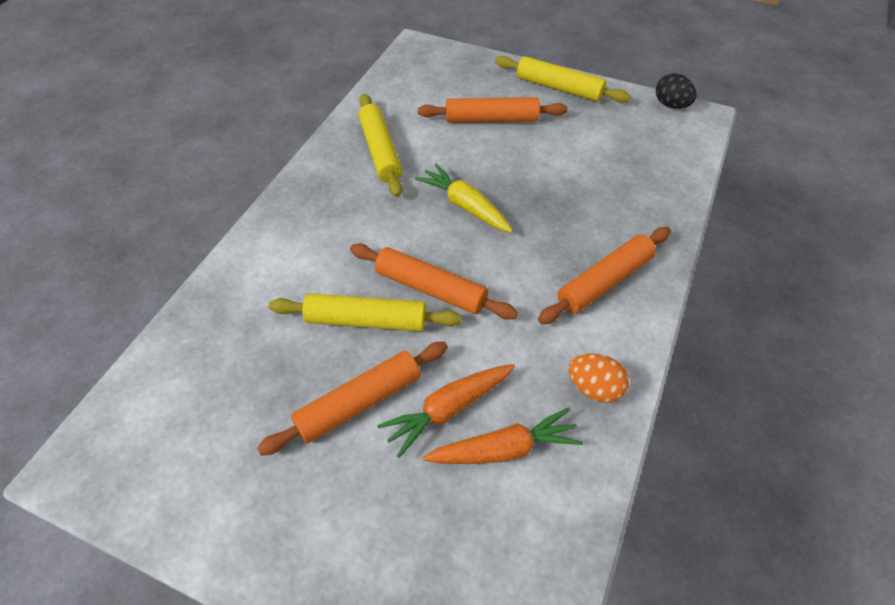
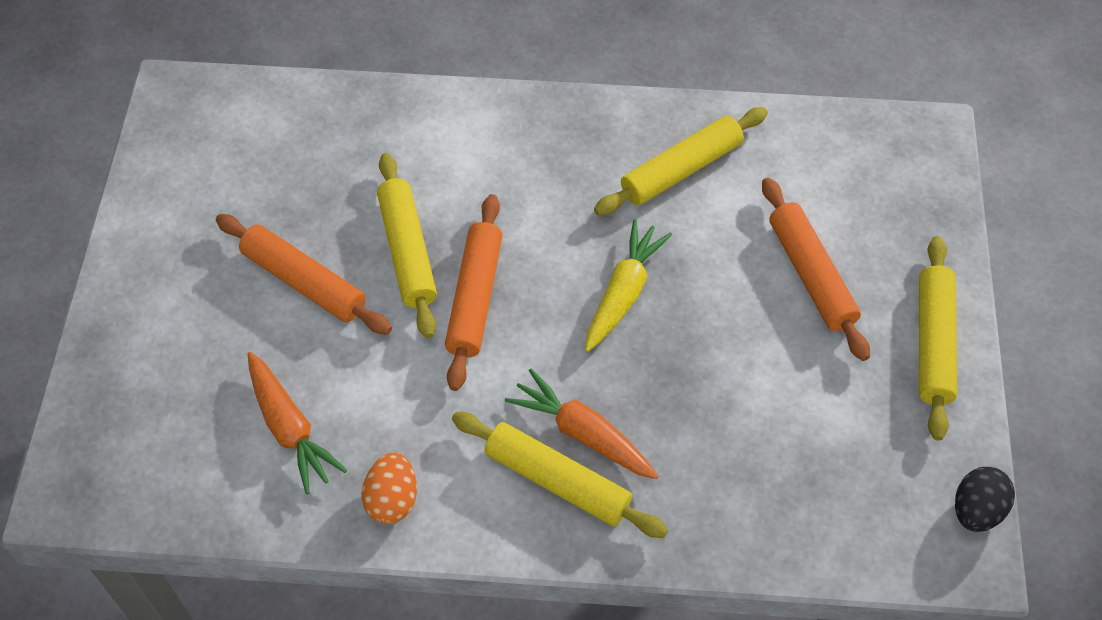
camera: 70 degrees right, 5 degrees up
orange carrot [377,364,515,458] -> orange carrot moved to [505,369,658,479]
orange rolling pin [538,227,671,324] -> yellow rolling pin [452,412,668,538]

